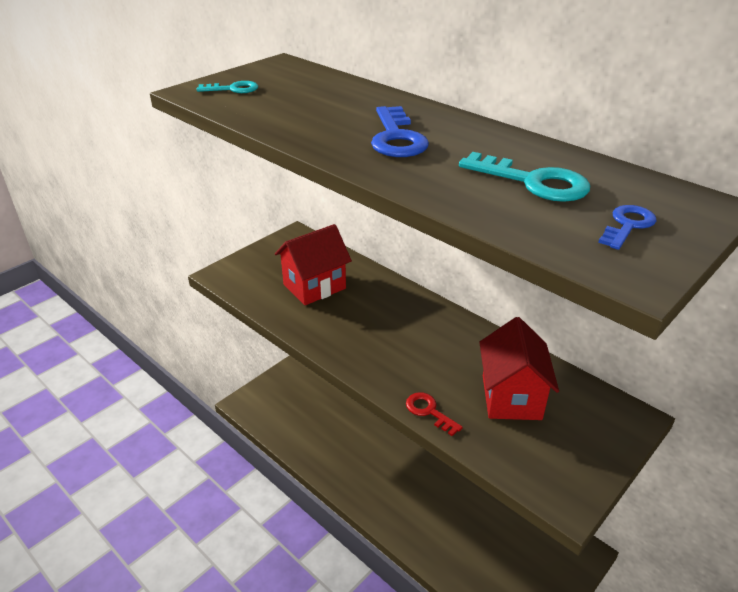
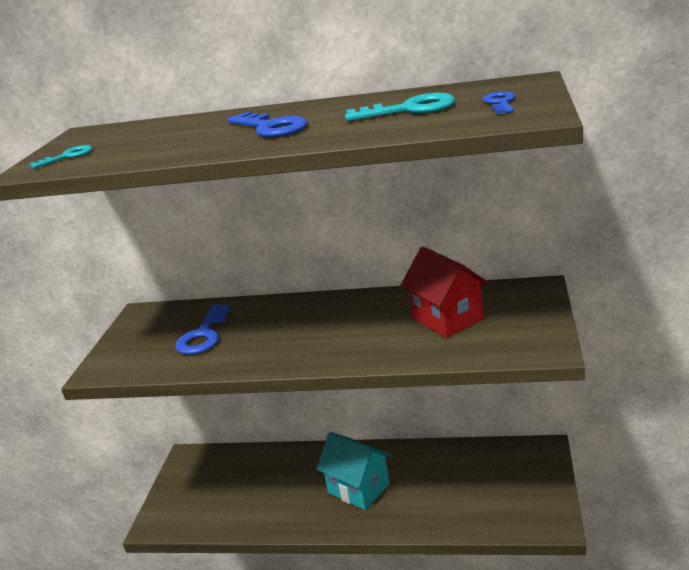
camera: 30 degrees left, 10 degrees down
red house [275,224,352,305] -> blue key [175,304,231,355]
red key [406,392,463,436] -> none
none -> turquoise house [316,432,391,510]

